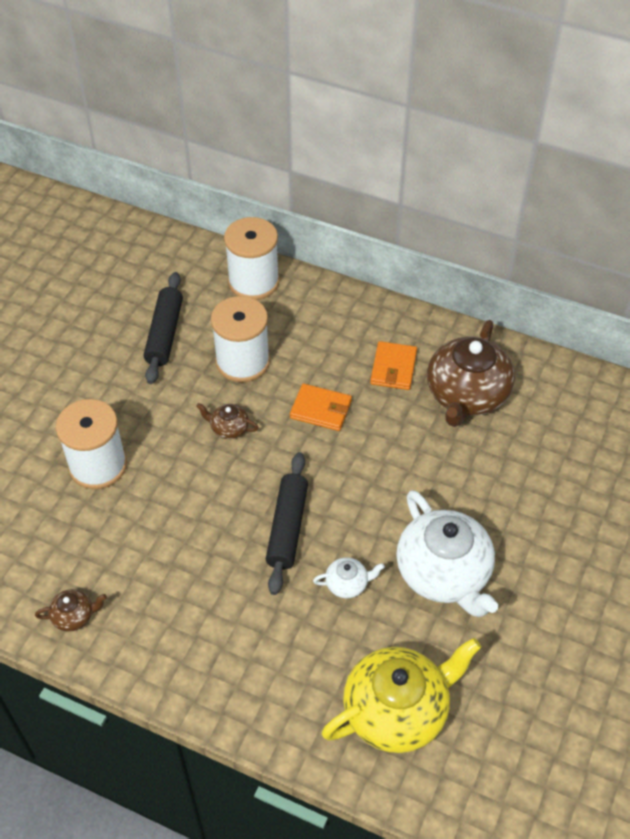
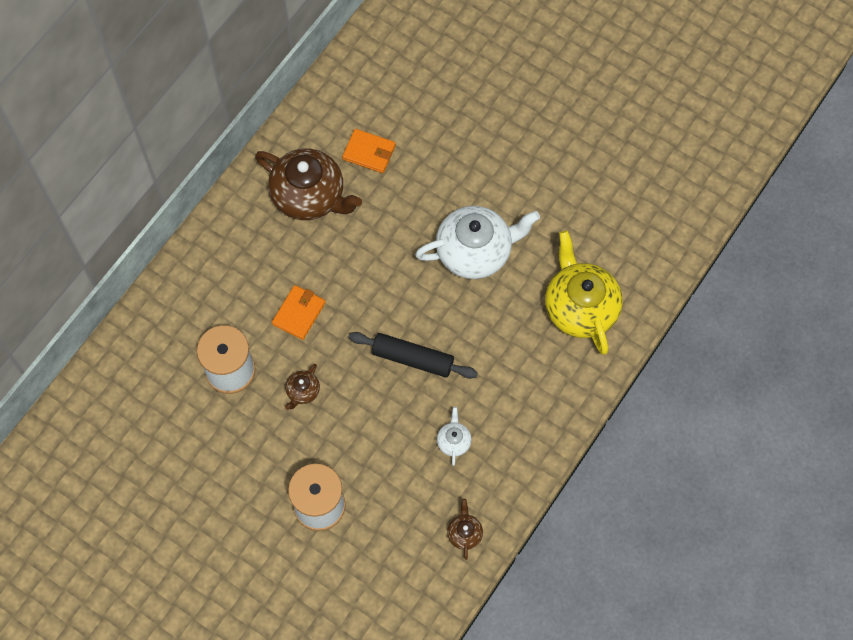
camera: 80 degrees left, 15 degrees up
black rolling pin [144,272,183,384] -> none
white spool [224,217,280,300] -> none
white teapot [313,557,385,598] -> white teapot moved to [437,407,472,466]
orange wallet [370,341,417,390] -> orange wallet moved to [342,129,396,173]

